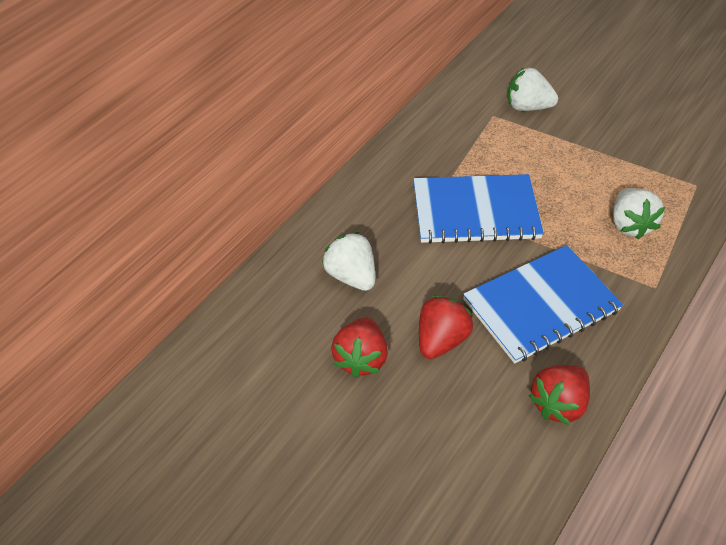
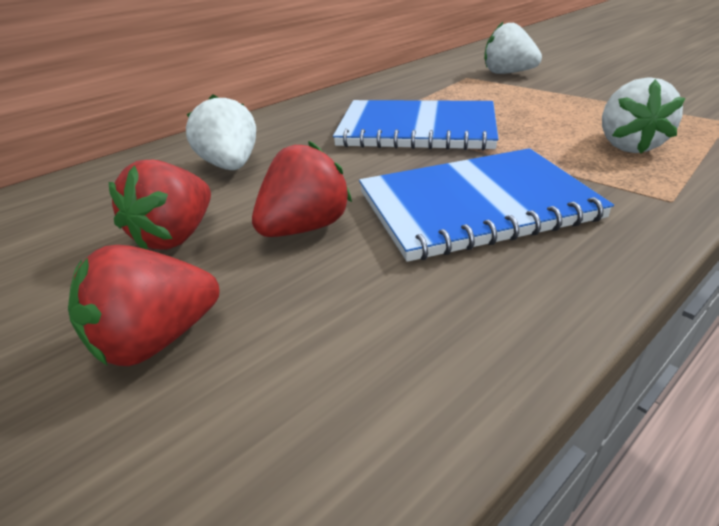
camera: 15 degrees right, 15 degrees down
red strawberry [528,365,590,425] -> red strawberry moved to [68,245,219,366]

